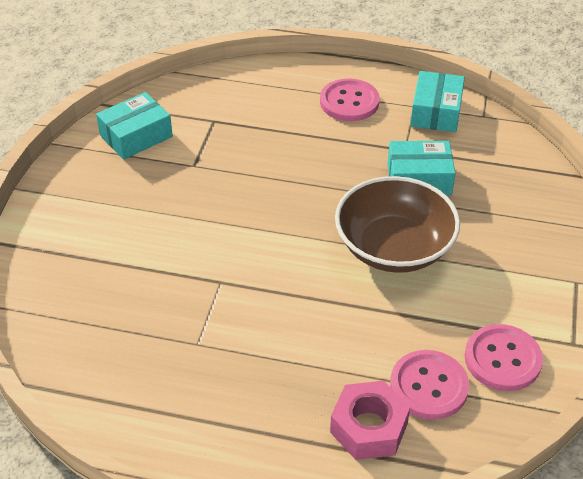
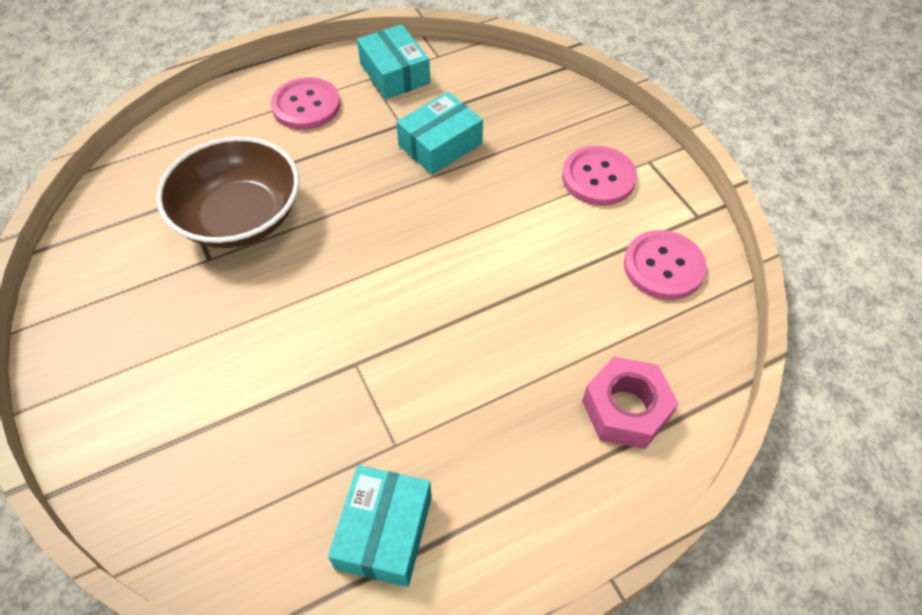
camera: 40 degrees left, 10 degrees up
turquoise box [96,92,173,160] -> turquoise box moved to [328,465,432,587]
brown bowl [335,176,460,273] -> brown bowl moved to [156,136,299,248]
pink button [390,350,469,420] -> pink button moved to [562,146,637,206]

